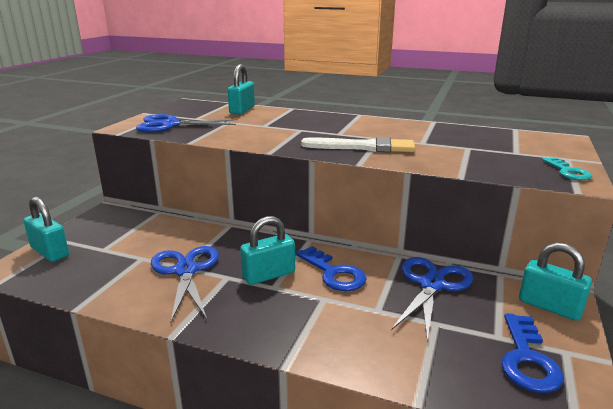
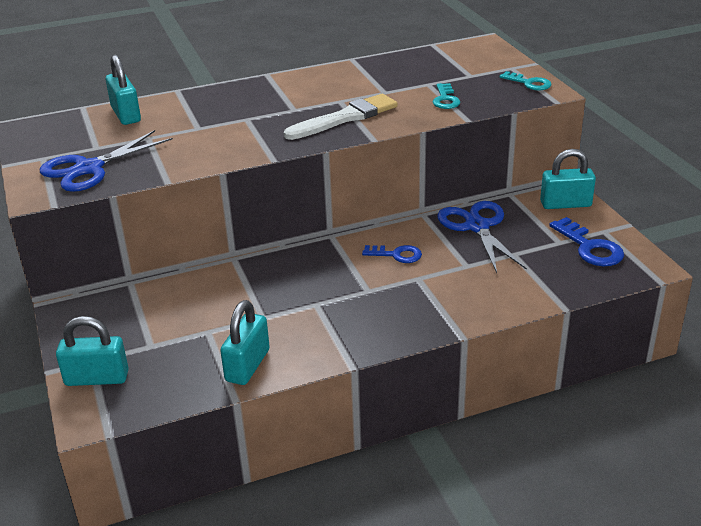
camera: 40 degrees left, 10 degrees up
blue scissors [151,246,219,322] -> none
turquoise padlock [240,216,295,285] -> turquoise padlock moved to [220,300,270,385]
blue key [296,246,367,291] -> blue key [362,245,422,263], size x0.66
none -> turquoise key [433,83,460,109]

